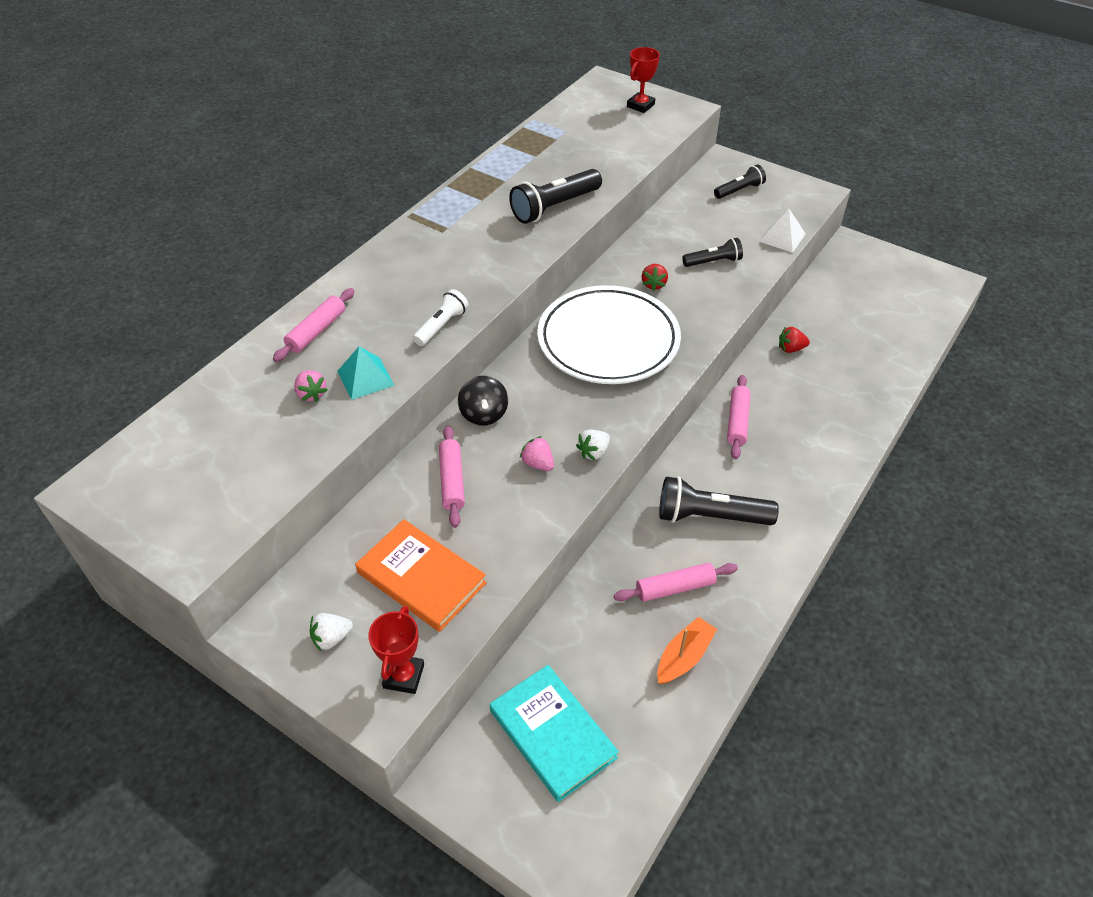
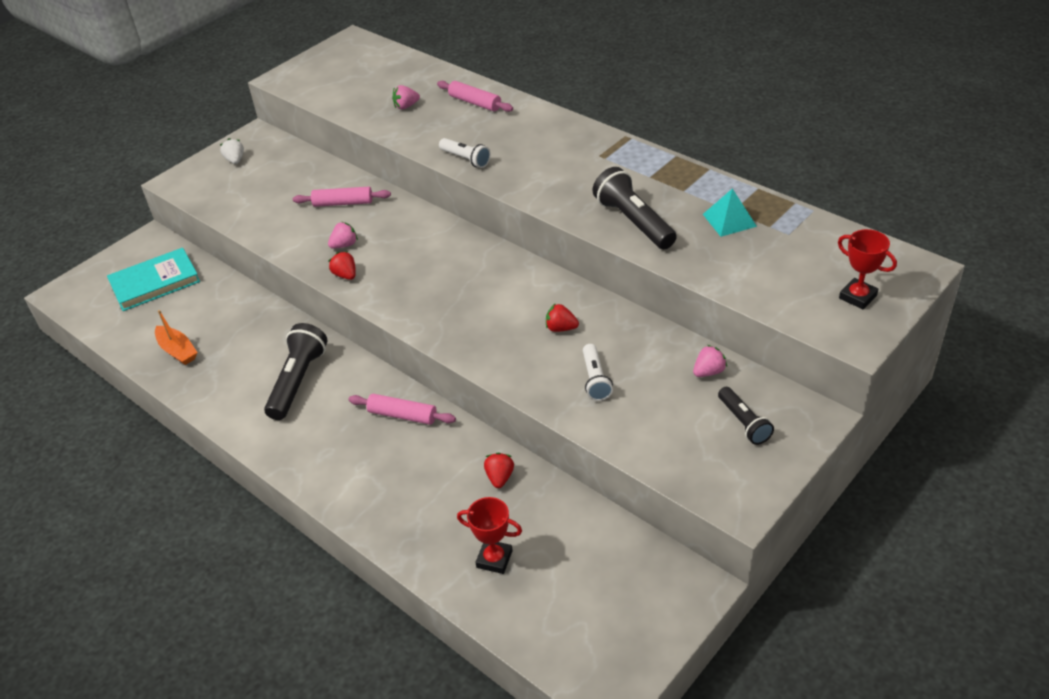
camera: 100 degrees right, 5 degrees down
turquoise pyramid [338,346,395,400] -> turquoise pyramid moved to [703,189,757,237]
orange book [355,519,487,632] -> none
red trophy [368,606,424,694] -> red trophy moved to [457,497,522,574]
black spinning top [458,376,508,426] -> none
white plate [537,285,681,384] -> none
white strawberry [576,429,610,460] -> red strawberry [329,251,356,280]
pink rolling pin [614,563,738,602] -> none
black flashlight [682,238,743,267] -> white flashlight [583,344,613,401]
white pyramid [759,209,806,253] -> none
none -> pink strawberry [693,345,727,377]

